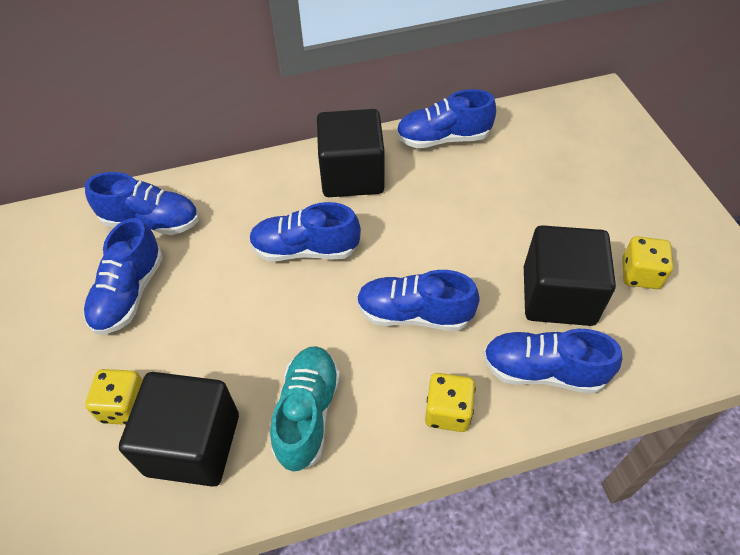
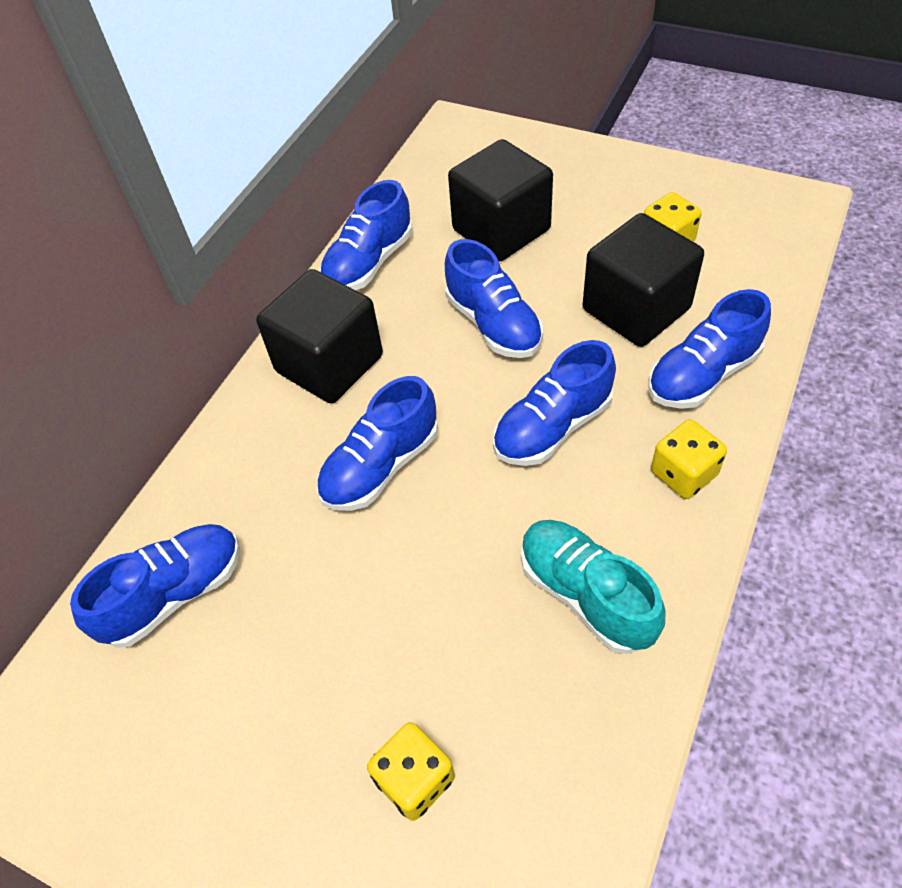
camera: 45 degrees left, 0 degrees up
blue shoe [84,218,163,335] -> blue shoe moved to [445,239,543,358]
black cube [119,372,239,487] -> black cube moved to [448,139,553,262]

